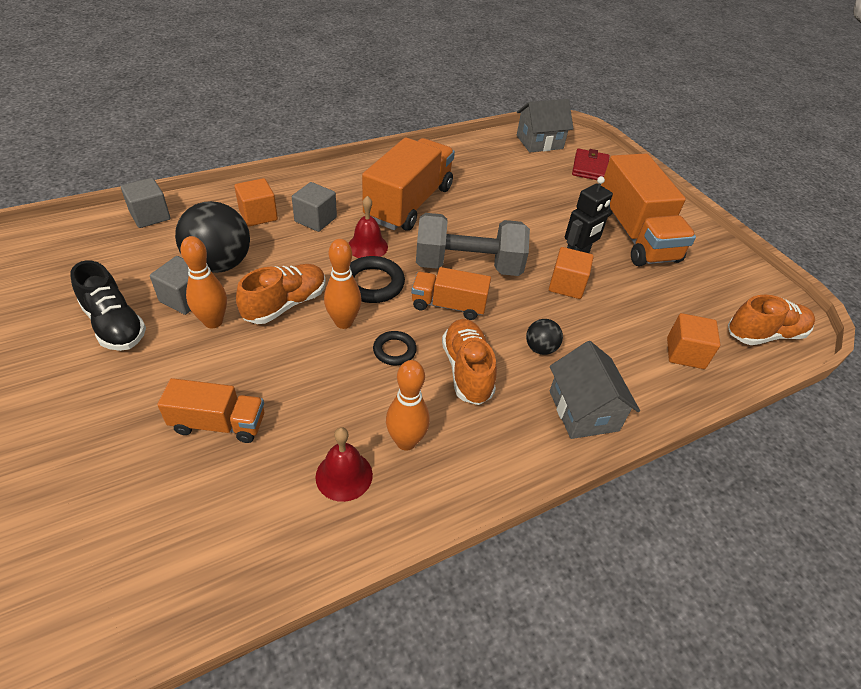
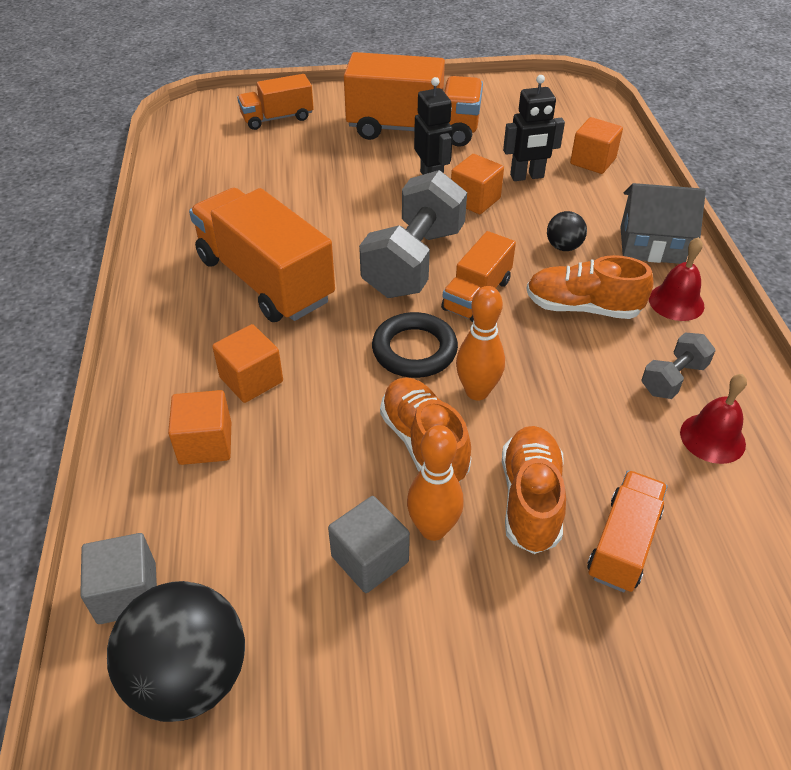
camera: 65 degrees left, 0 degrees up
black shoe [70,260,146,351] -> none
black ball [175,201,250,273] -> black ball moved to [107,581,245,722]
grey cube [292,182,337,232] -> orange cube [212,324,283,403]
red bell [349,196,388,258] -> red bell moved to [649,237,705,321]
black ring [373,331,417,365] -> none
orange bowling pin [386,360,430,451] -> grey dumbbell [642,333,716,399]
grey house [517,99,573,152] -> none
red wallet [572,149,610,180] -> orange truck [237,74,314,130]
orange shoe [728,295,815,345] -> orange shoe moved to [502,426,566,554]
none -> black robot [503,75,565,181]

